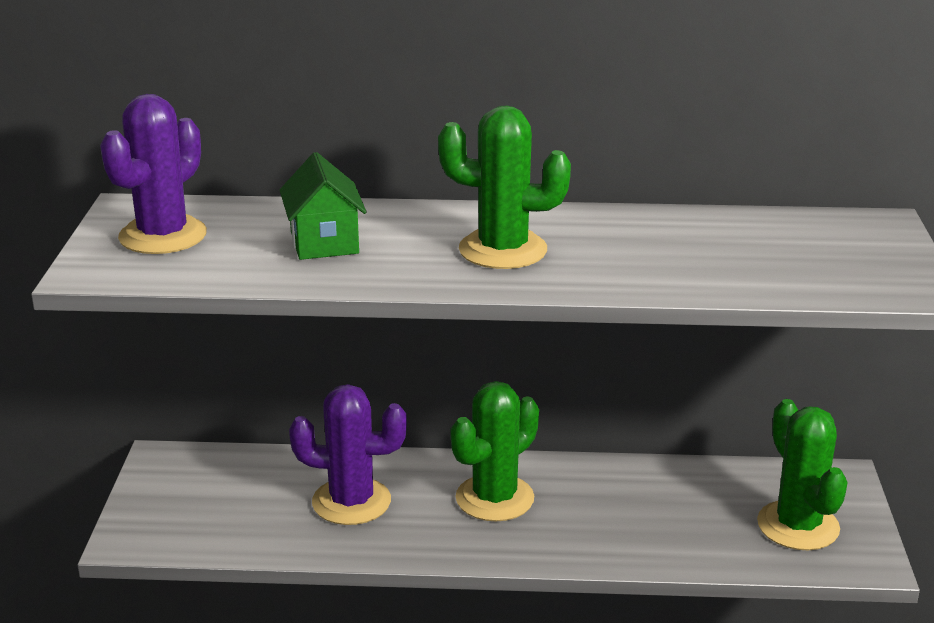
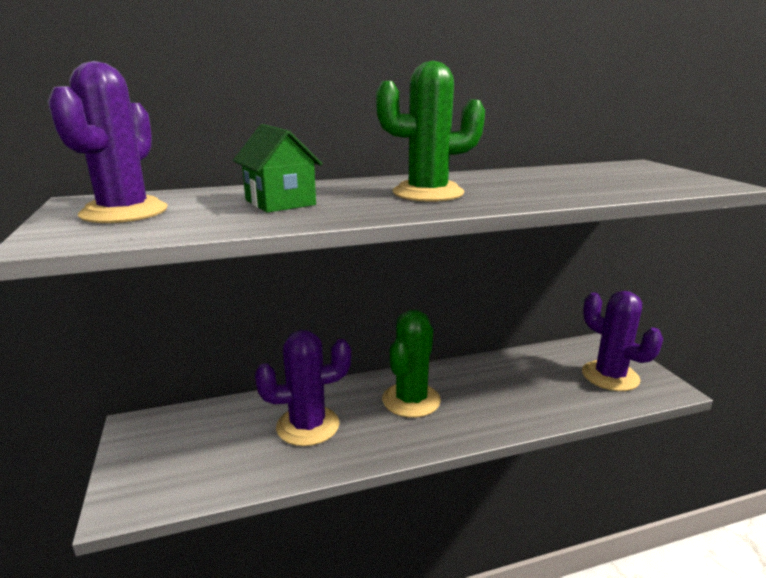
camera: 20 degrees left, 5 degrees down
green cactus [757,399,848,550] -> purple cactus [582,291,663,391]

